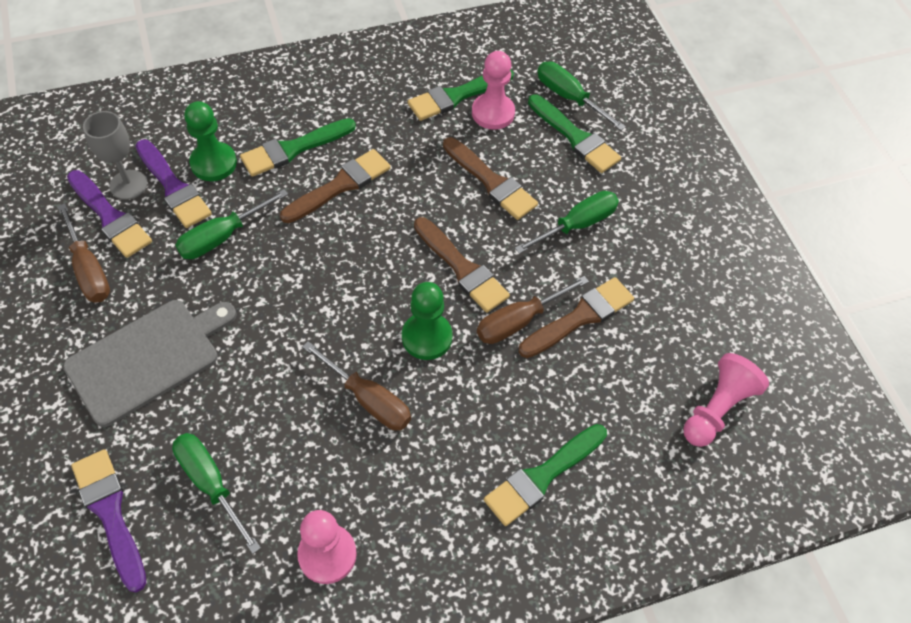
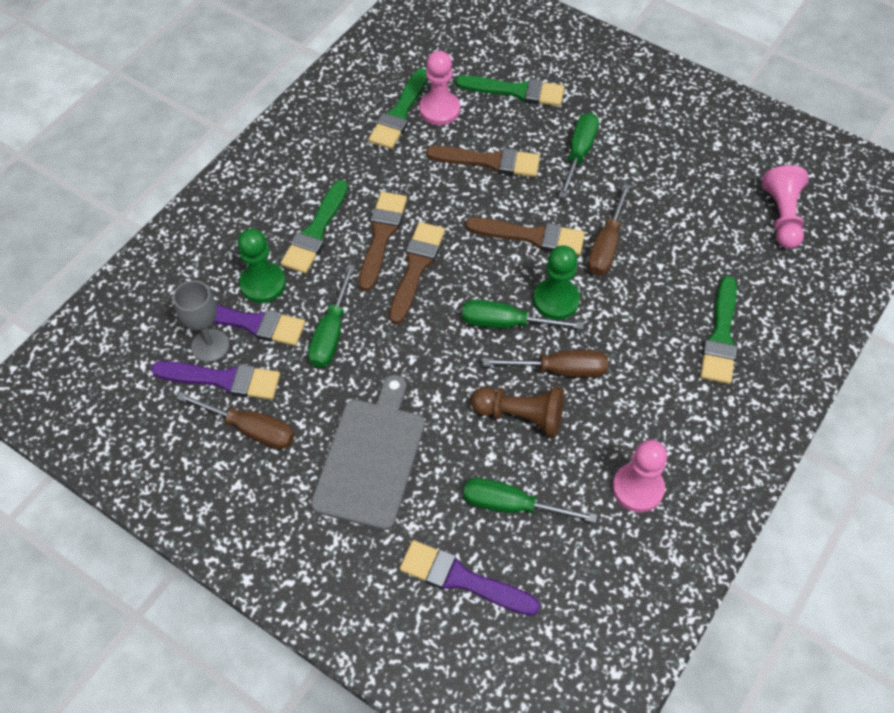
camera: 35 degrees left, 0 degrees up
brown brush [519,277,634,358] -> brown brush moved to [389,222,445,324]
green screwdriver [537,61,626,131] -> green screwdriver moved to [462,299,584,329]
none -> brown pawn [471,387,564,437]

